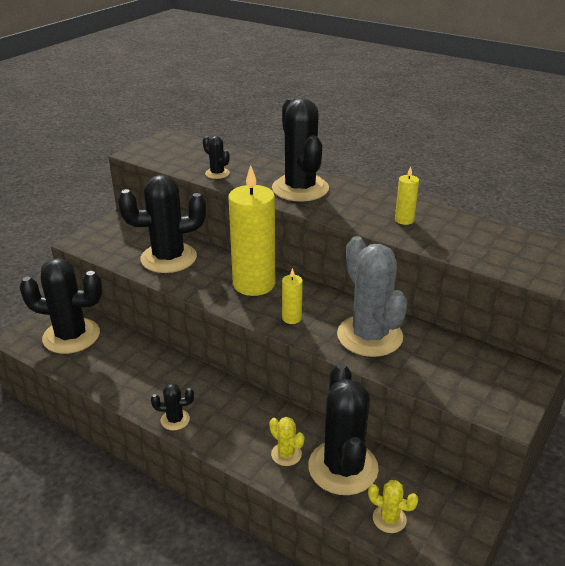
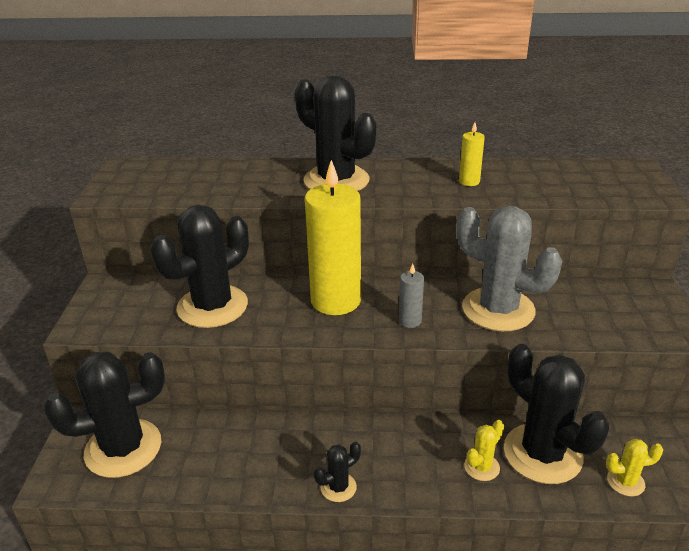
camera: 30 degrees left, 0 degrees up
black cactus [203,136,230,179] -> none
yellow cactus [269,417,304,466] -> yellow cactus turned 60 degrees counterclockwise [464,420,504,481]
yellow candle [282,268,303,324] -> grey candle [399,264,424,328]

